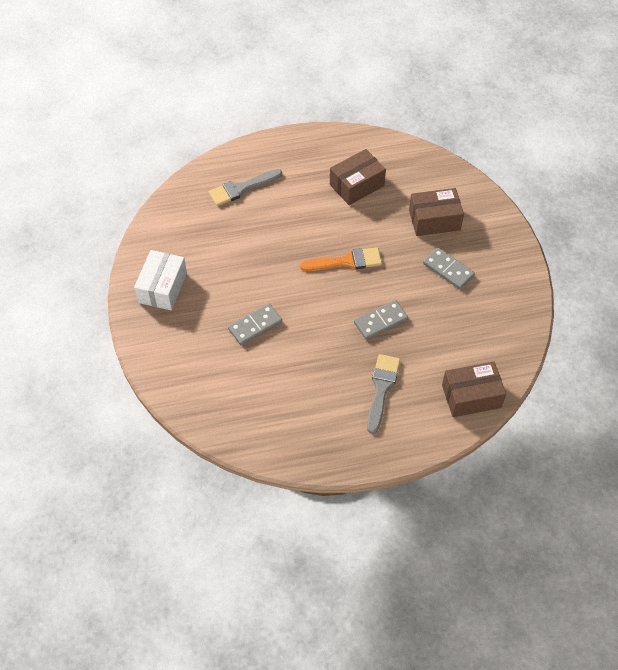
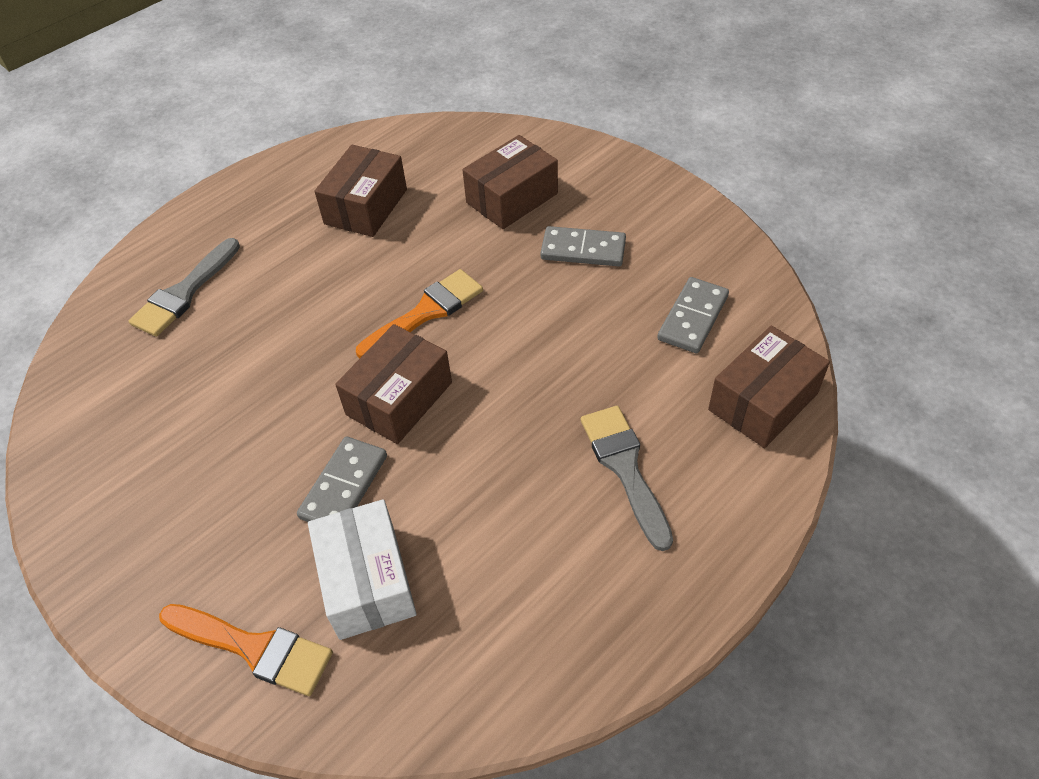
camera: 30 degrees left, 5 degrees down
white box [134,250,187,310] -> white box moved to [308,499,417,640]
grey domino [354,300,408,340] -> grey domino moved to [657,277,729,353]
none -> orange brush [159,604,333,696]
none -> brown box [335,324,452,444]

